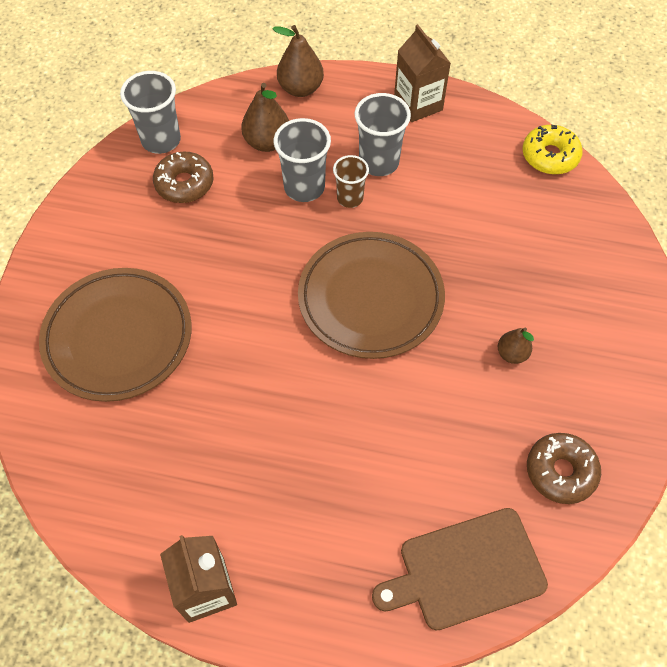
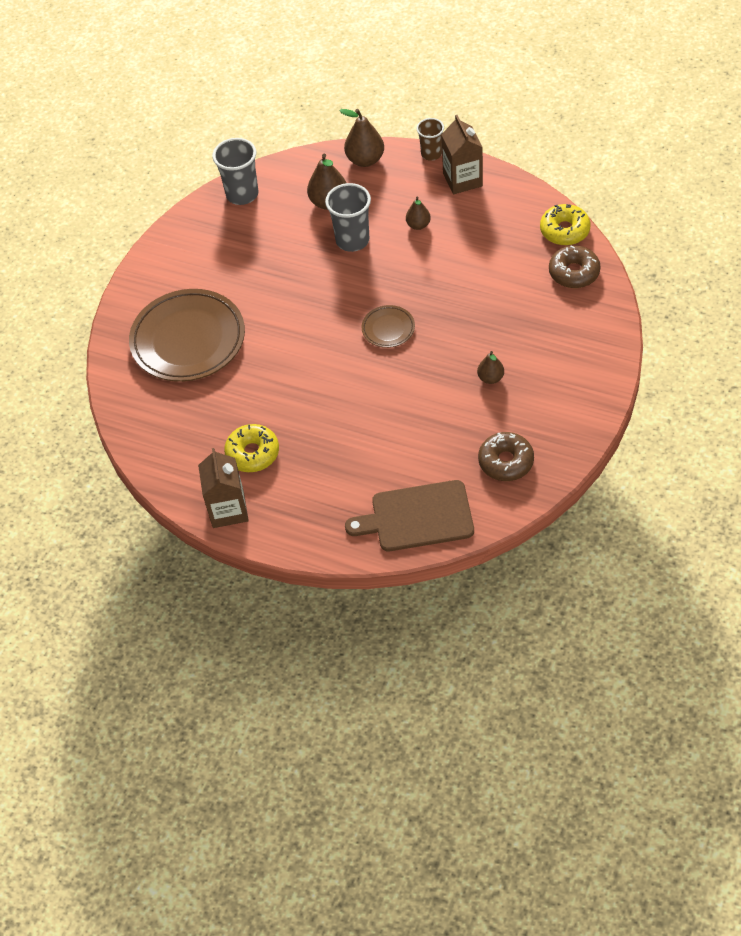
camera: 15 degrees right, 5 degrees down
brown donut [153,152,214,203] -> brown donut moved to [549,245,601,288]
brown plate [298,232,445,359] -> brown plate [361,305,415,348], size x0.46
brown cup [333,155,369,208] -> brown cup moved to [416,118,444,161]
grey cup [355,93,411,176] -> brown pear [406,196,431,230]
none -> yellow donut [224,424,279,472]

